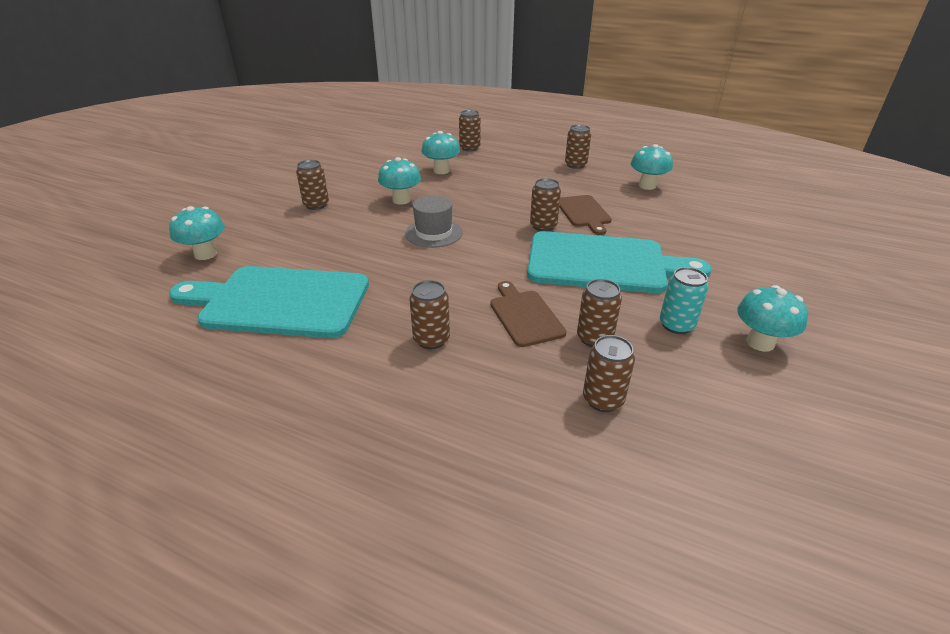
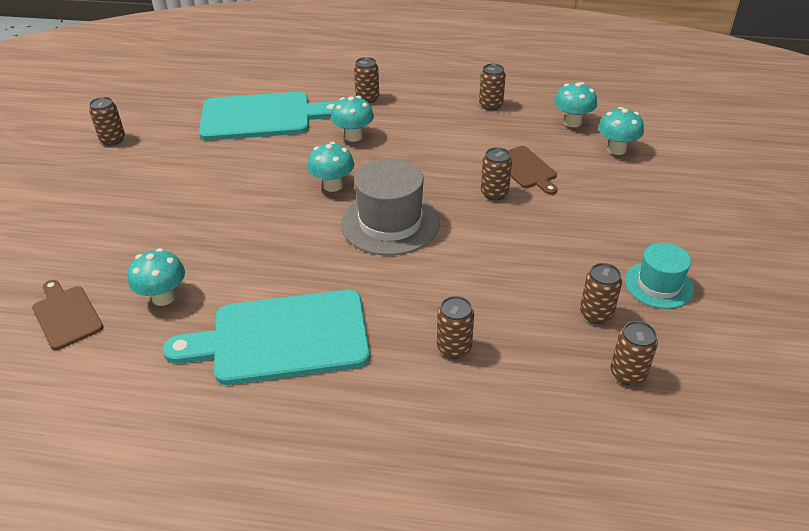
camera: 15 degrees left, 5 degrees up
brown can [296,160,329,210] -> brown can moved to [89,97,125,146]
grey hat [405,195,463,248] -> grey hat [341,158,440,256], size x1.64
brown cutting board [490,281,567,347] -> brown cutting board moved to [32,280,103,350]
turquoise cutting board [527,231,712,293] -> turquoise cutting board moved to [199,92,336,141]
turquoise can [660,267,708,334] -> turquoise hat [625,243,694,309]
turquoise mushroom [737,285,808,352] -> turquoise mushroom moved to [598,107,644,155]

